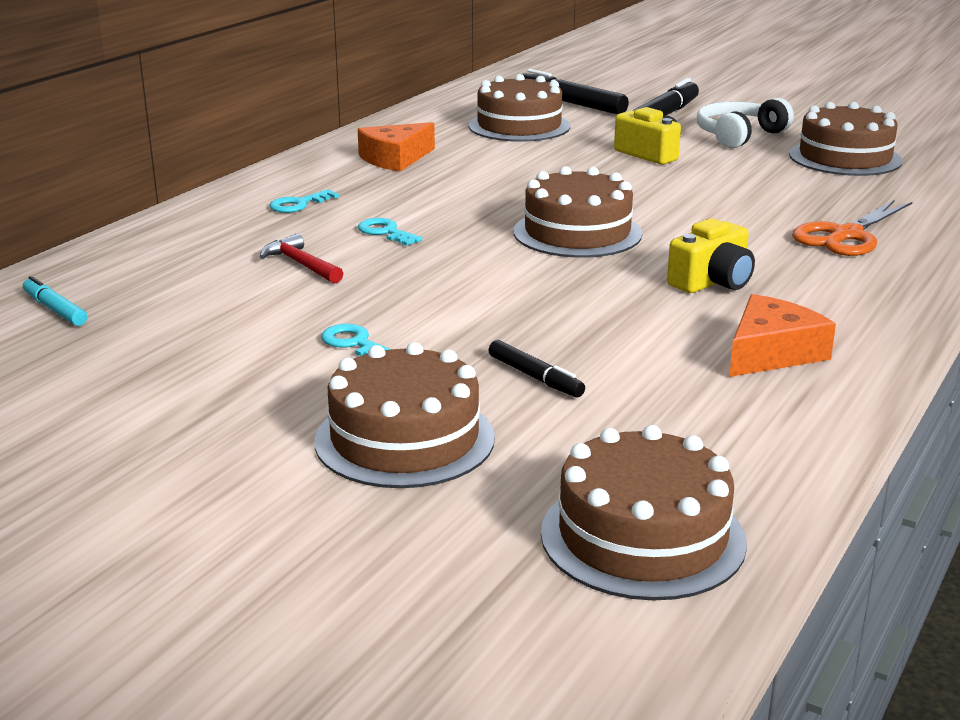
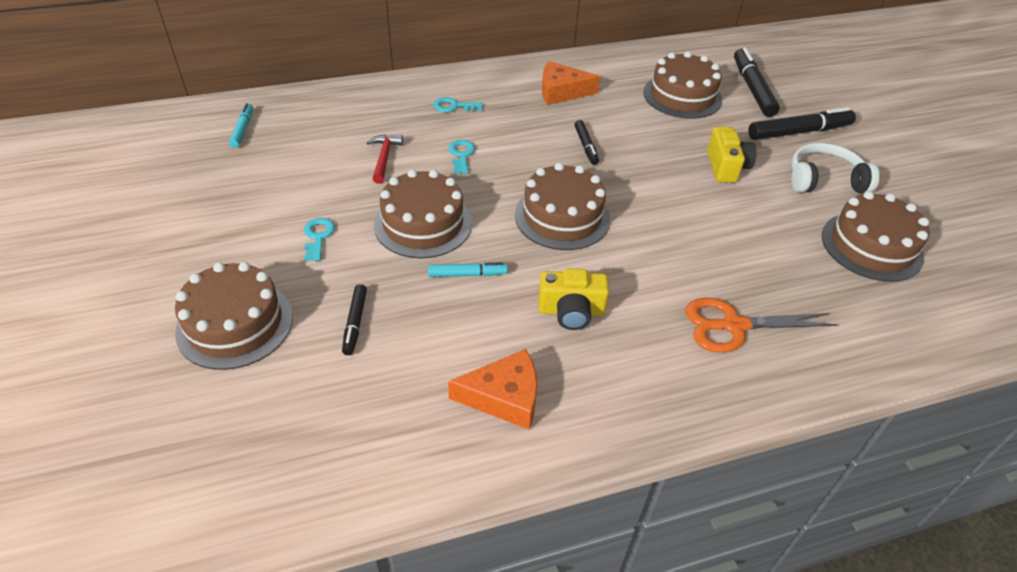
camera: 40 degrees right, 20 degrees up
brown cake [541,425,747,600] -> brown cake moved to [374,169,472,258]
none -> turquoise marker [428,262,508,277]
none -> black marker [574,120,599,165]

